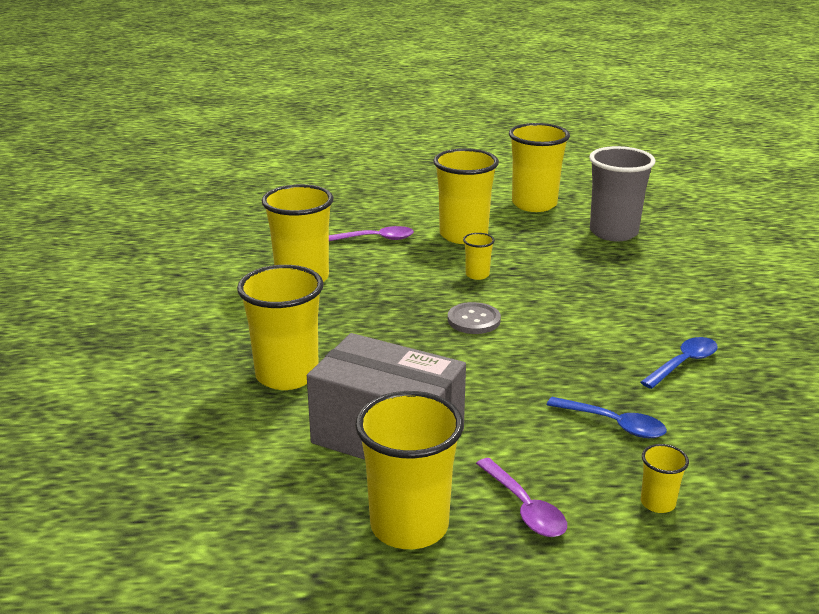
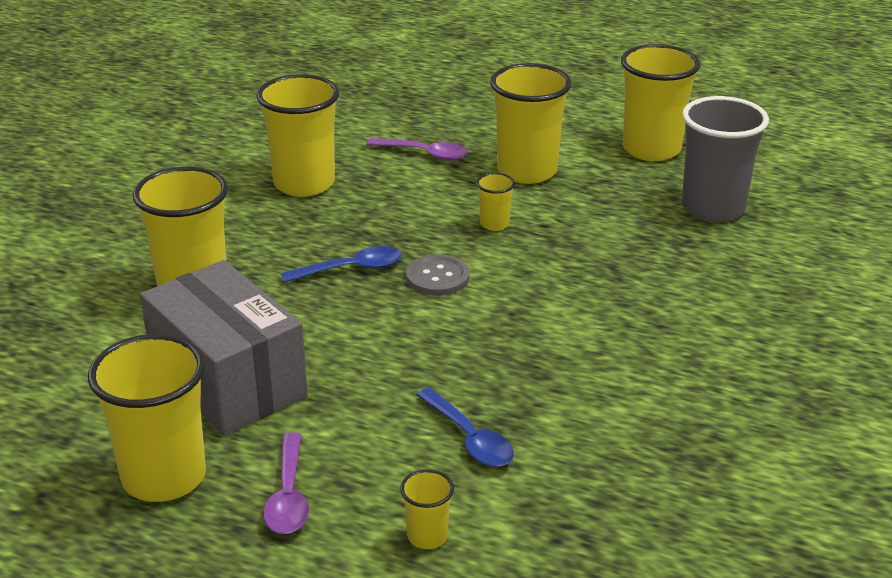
camera: 25 degrees right, 5 degrees up
blue spoon [640,337,718,389] -> blue spoon moved to [281,246,402,283]

